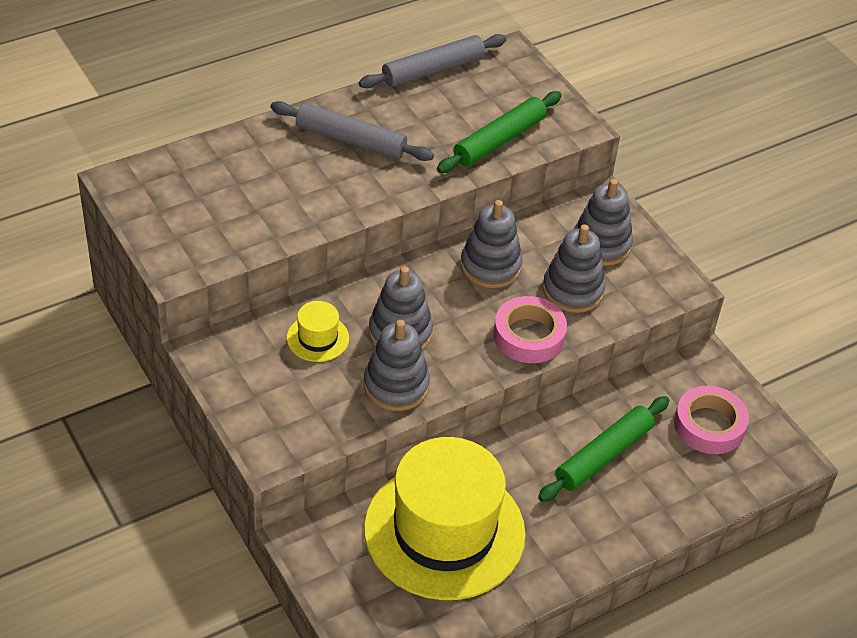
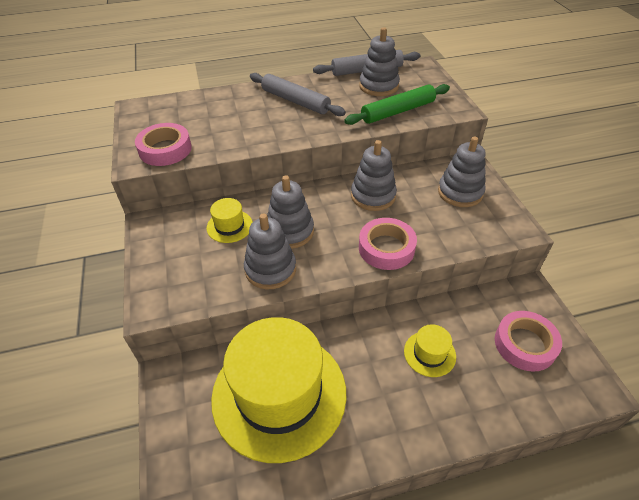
camera: 20 degrees right, 0 degrees up
green rolling pin [538,396,670,502] -> yellow hat [404,324,456,377]
grey stacking toy [543,224,606,313] -> grey stacking toy moved to [359,27,400,96]
none -> pink tape [135,123,192,166]

